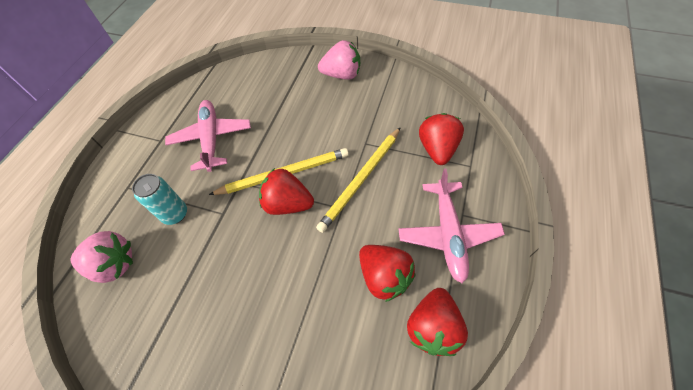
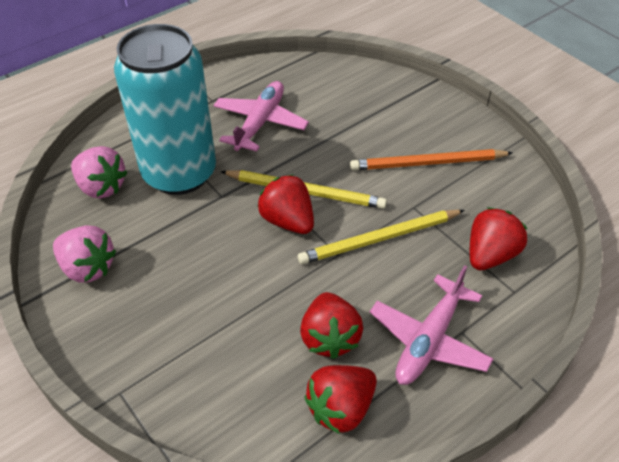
camera: 30 degrees right, 10 degrees down
turquoise can [132,174,187,225] -> turquoise can [114,24,216,195], size x2.42
pink strawberry [318,40,360,80] -> pink strawberry moved to [53,226,116,283]
none -> orange pencil [350,149,513,170]

